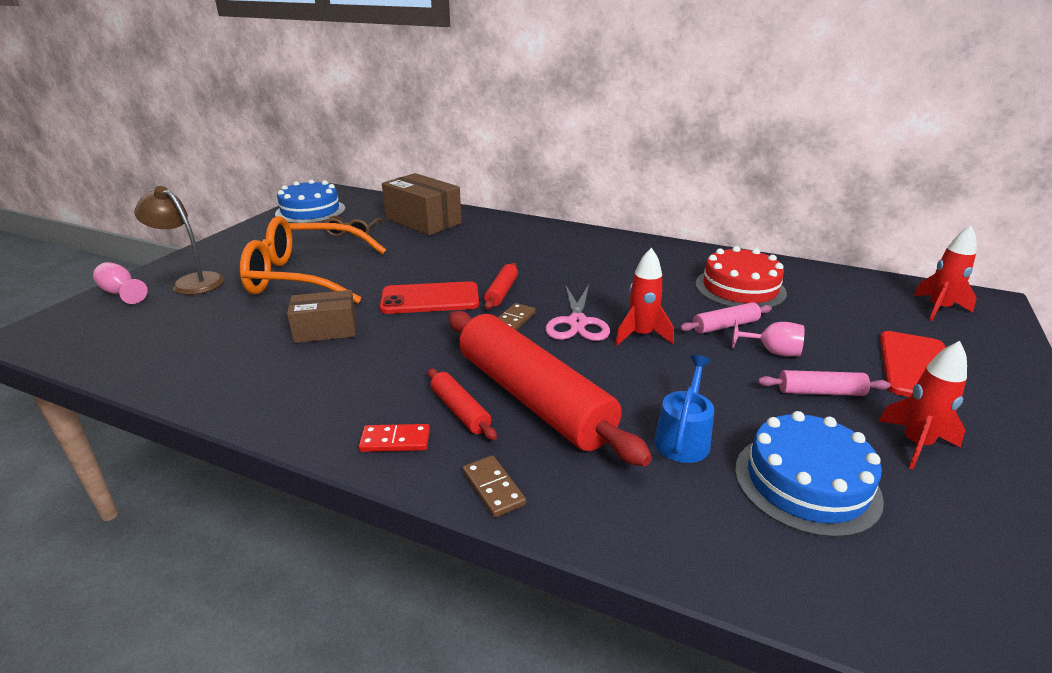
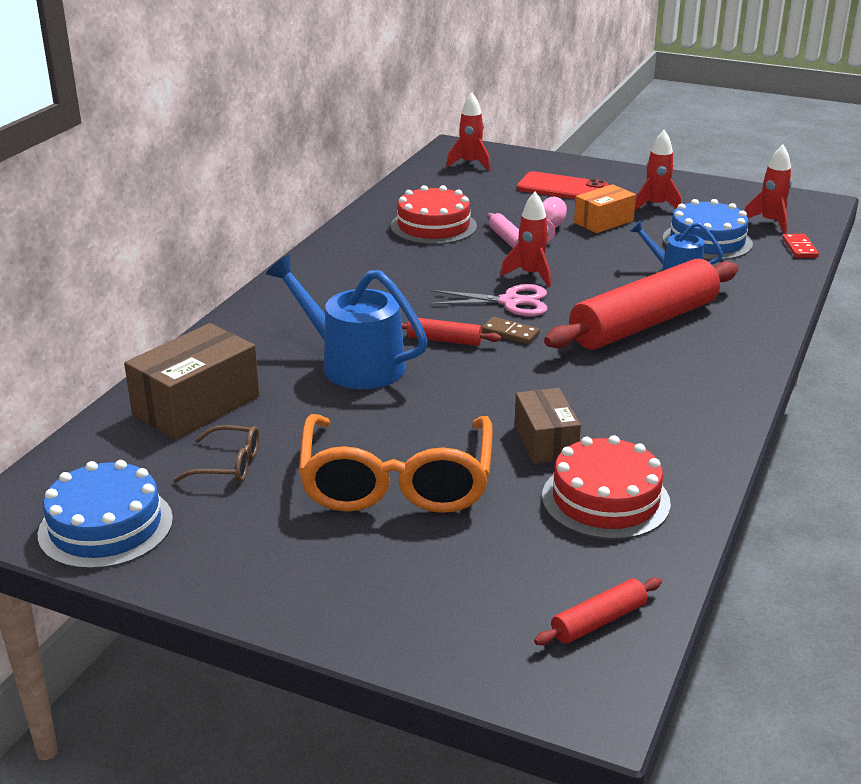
camera: 90 degrees left, 0 degrees up
pink goblet [93,262,148,304] -> none
brown lamp [134,186,224,295] -> none
red domino [358,424,430,452] -> red domino moved to [782,234,819,258]
red phone [380,281,479,314] -> none
red rolling pin [428,368,497,440] -> red rolling pin moved to [534,578,662,645]
brown domino [462,455,526,518] -> none
pink rolling pin [758,370,890,396] -> orange box [574,184,636,233]
none -> blue watering can [266,255,428,389]
none -> red cake [542,435,671,540]
none -> red rocket [744,145,792,234]

